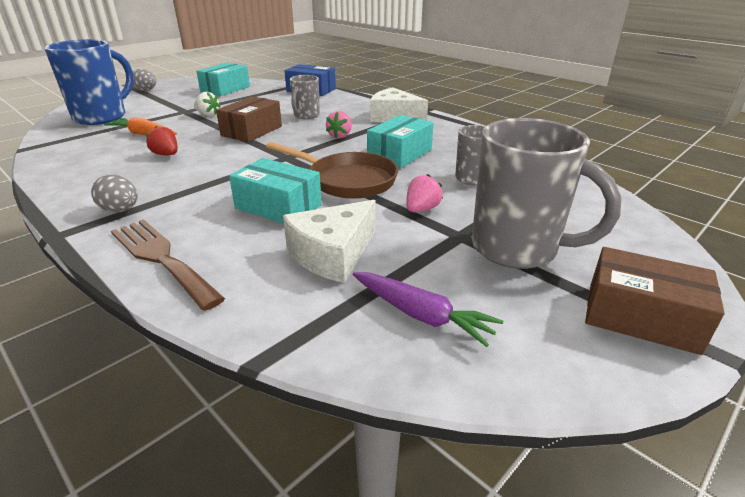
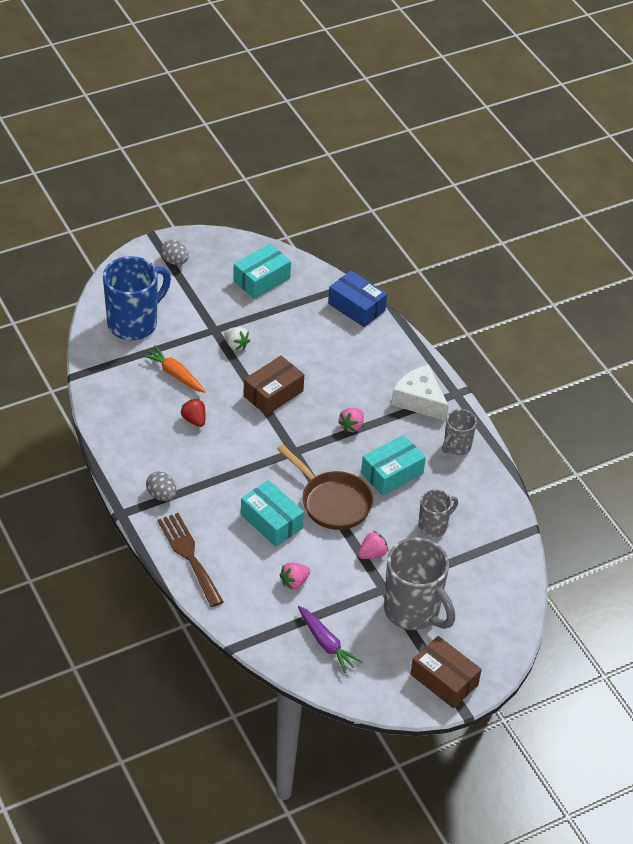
camera: 15 degrees right, 15 degrees up
white cheese [283,200,376,283] -> pink strawberry [279,563,310,589]
grey mug [290,75,320,119] -> grey mug moved to [442,409,477,455]

